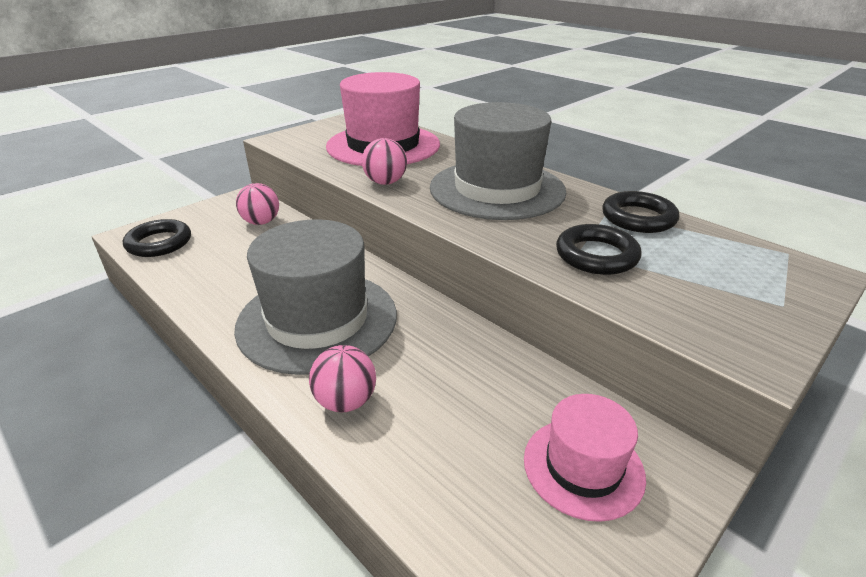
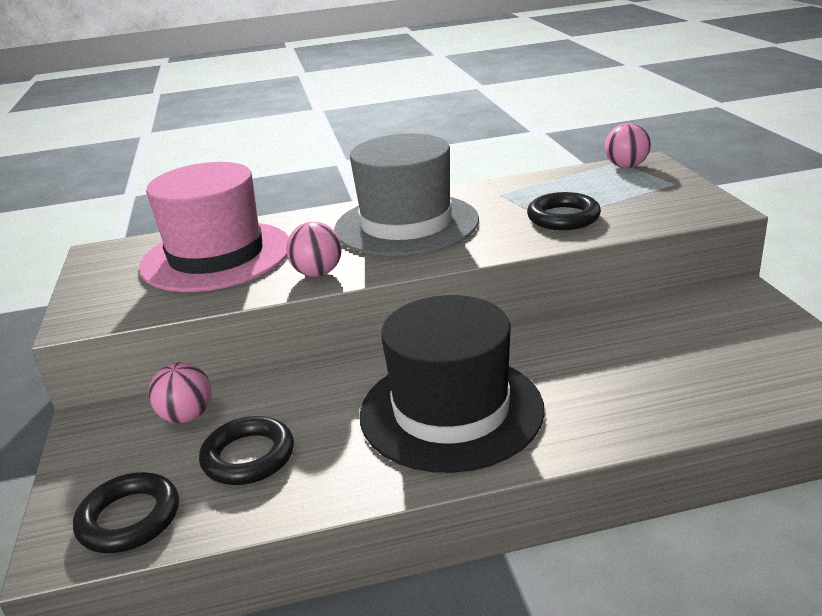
camera: 55 degrees left, 5 degrees down
grey hat [234,219,397,375] -> black hat [360,295,544,473]
pink ball [309,345,376,412] -> pink ball moved to [605,123,651,168]
pink hat [524,394,646,522] -> none
black ring [602,191,679,233] -> black ring moved to [199,416,294,485]

